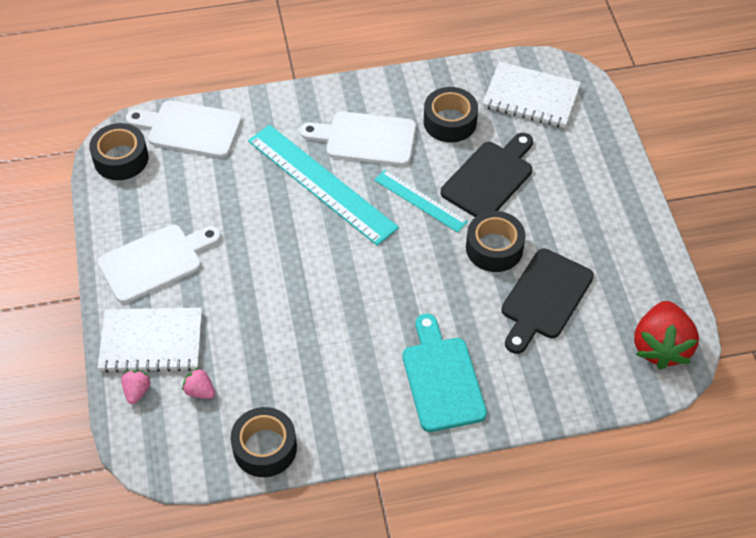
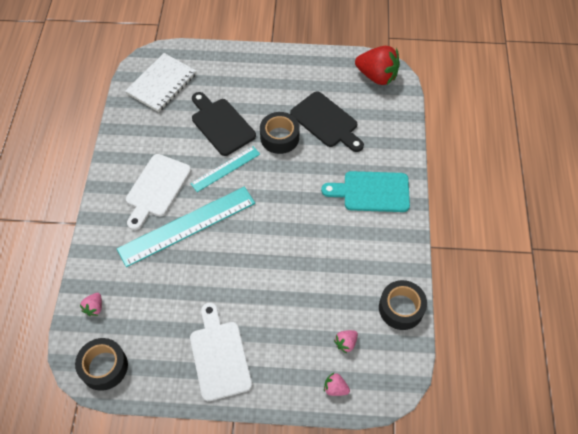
camera: 75 degrees left, 5 degrees up
white notebook [98,308,202,373] -> none
white cutting board [126,100,242,158] -> pink strawberry [80,293,102,316]
black tape [424,87,478,143] -> none

